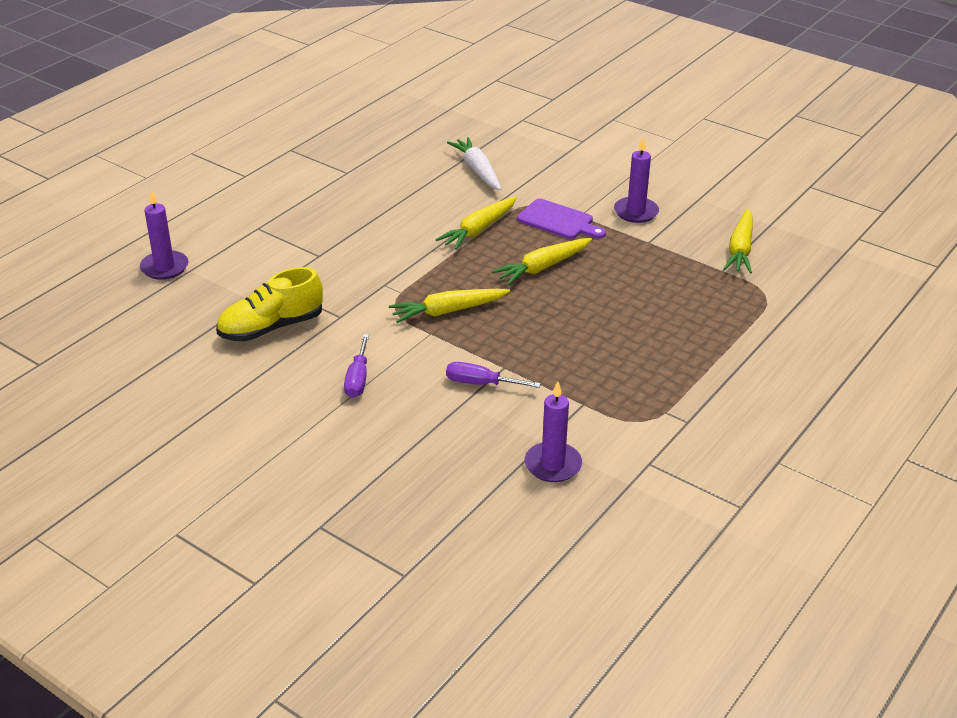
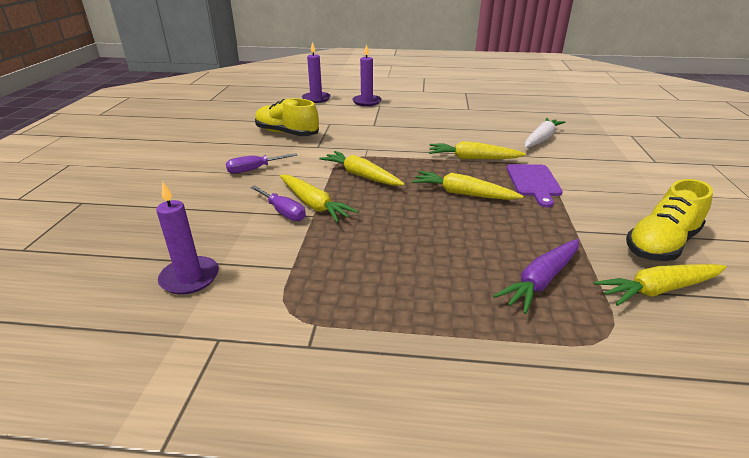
camera: 60 degrees right, 5 degrees down
purple screwdriver [446,362,541,388] -> purple screwdriver turned 150 degrees clockwise [250,186,306,221]
purple candle [614,137,659,223] -> purple candle moved to [352,44,381,106]
none -> yellow carrot [280,175,359,222]
none -> purple carrot [493,239,579,314]
none -> yellow shoe [626,179,713,261]

